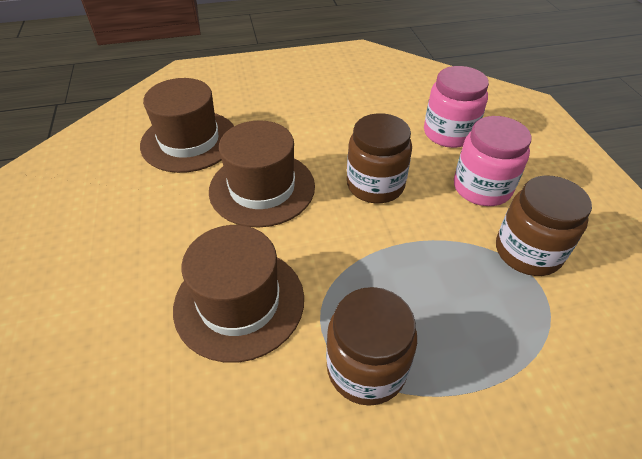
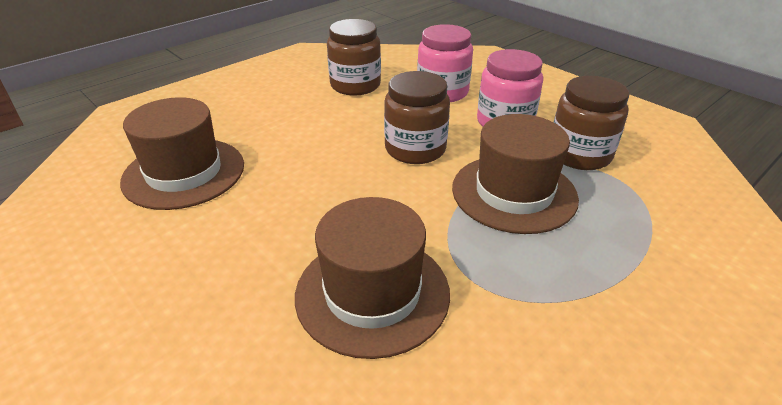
camera: 30 degrees left, 10 degrees down
brown hat [209,120,315,227] -> brown hat moved to [452,114,579,234]
brown jar [326,287,417,406] -> brown jar moved to [327,19,381,96]

